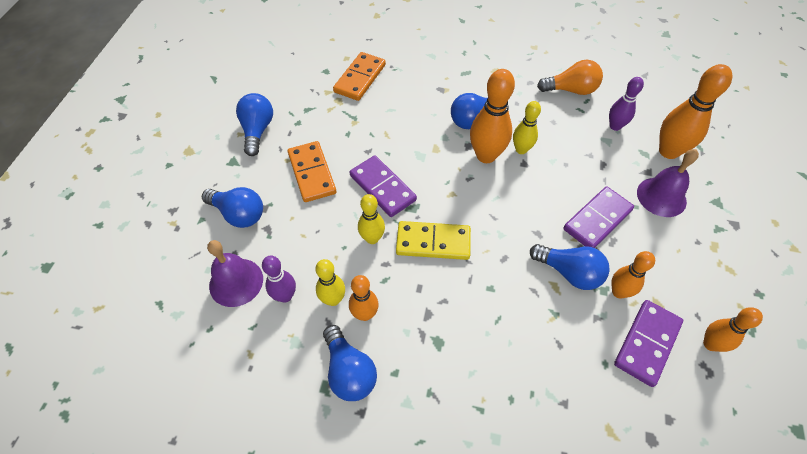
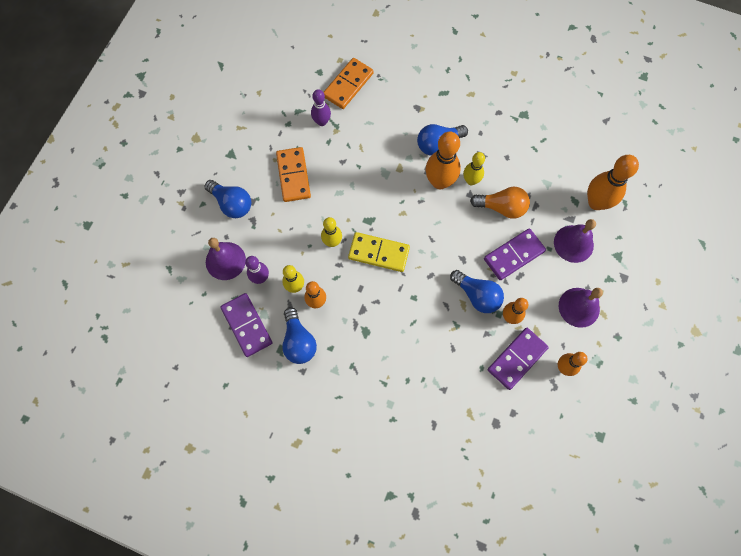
camera: 10 degrees right, 15 degrees up
blue light bulb [236,93,273,156] -> none
purple domino [350,155,417,217] -> purple domino moved to [221,293,272,357]
orange light bulb [537,60,603,95] -> orange light bulb moved to [470,187,530,219]
purple bowling pin [609,77,644,131] -> purple bowling pin moved to [311,89,331,126]
none -> purple bell [559,288,603,328]

